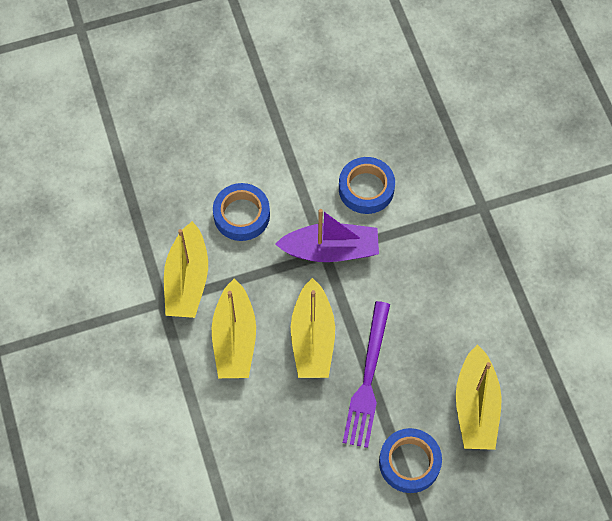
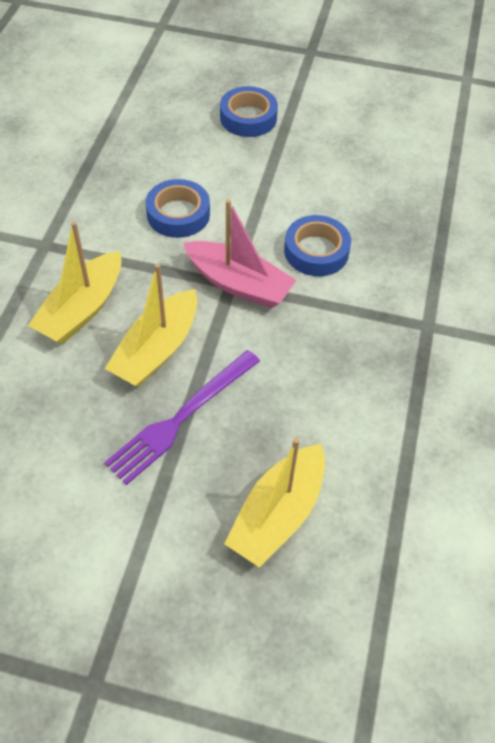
camera: 30 degrees right, 10 degrees down
yellow boat [164,221,208,318] -> none
purple boat [275,209,379,262] -> pink boat [183,199,297,308]
blue tape [379,428,442,493] -> blue tape moved to [220,86,278,137]

